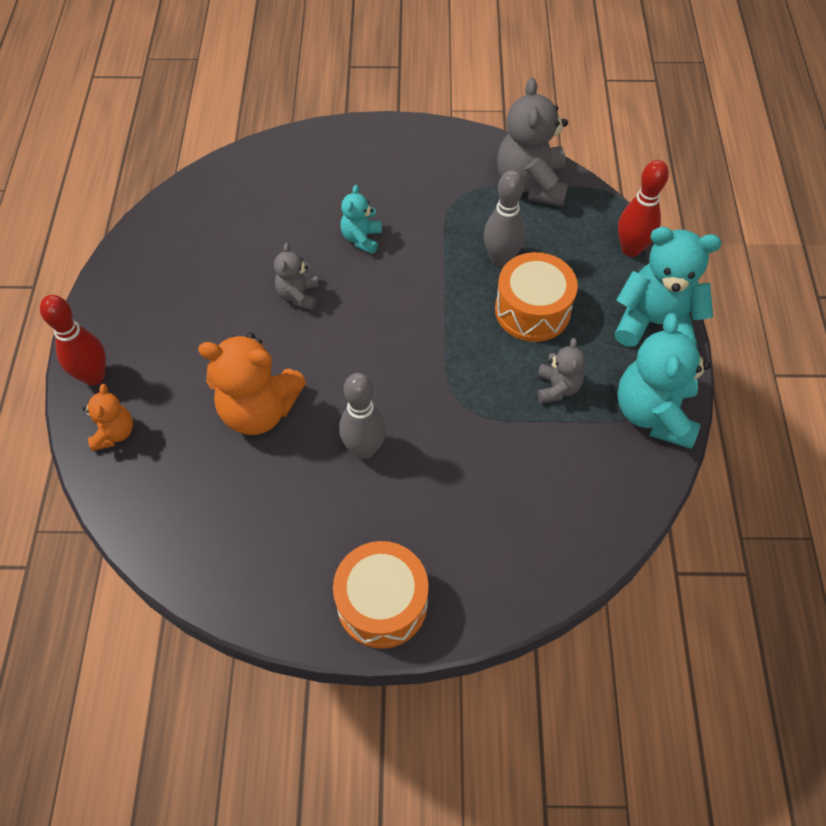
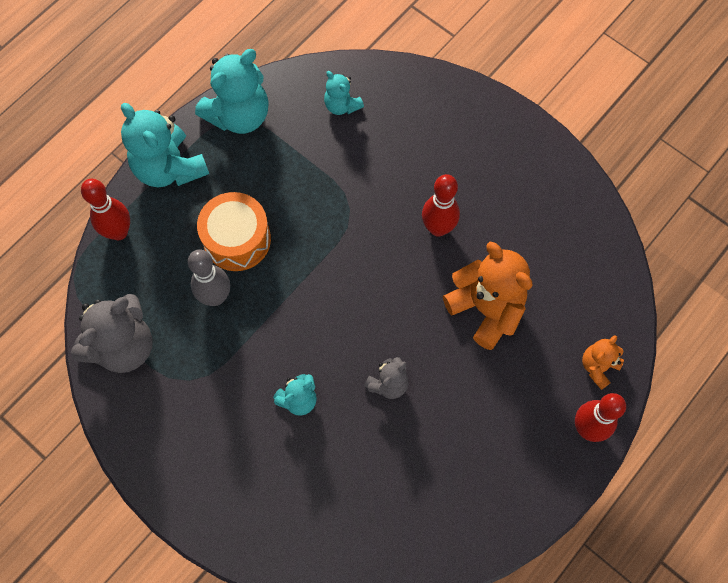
camera: 140 degrees left, 10 degrees up
orange drum [333,541,428,649] -> none
grey bowling pin [339,373,386,459] -> red bowling pin [422,174,460,237]
grey teddy bear [537,338,586,403] -> none
none -> turquoise teddy bear [324,71,364,115]

